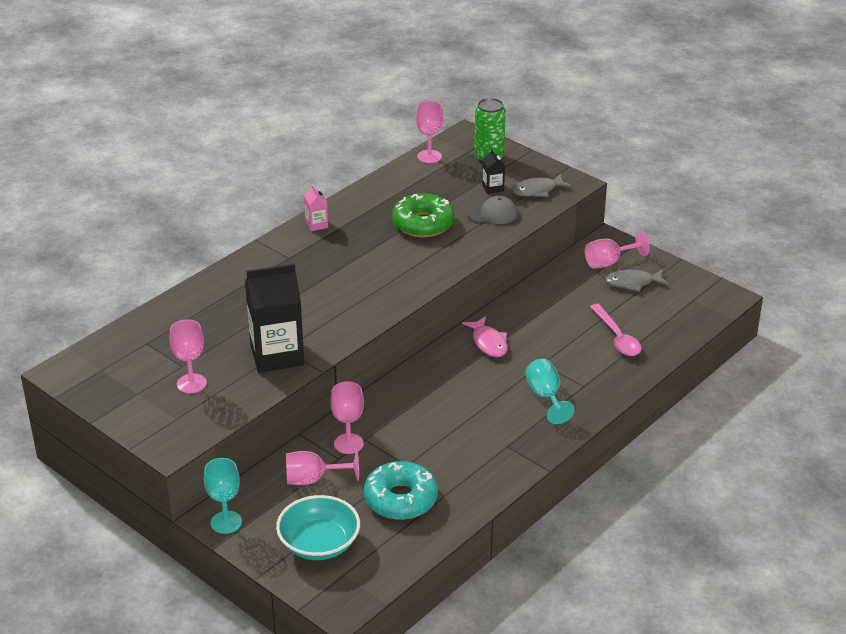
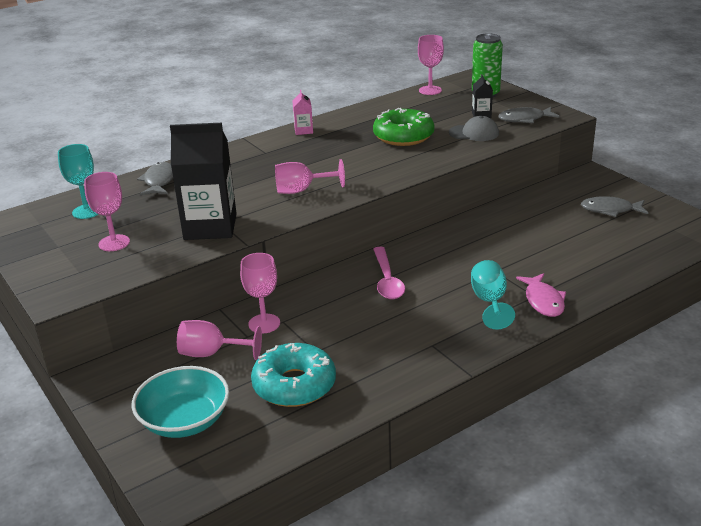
camera: 15 degrees right, 5 degrees down
turquoise goblet [204,458,242,534] -> turquoise goblet moved to [58,144,98,219]
pink fish [462,316,508,357] -> pink fish moved to [516,273,566,317]
pink goblet [585,231,650,269] -> pink goblet moved to [275,159,345,194]
pink spoon [590,304,642,356] -> pink spoon moved to [373,247,405,299]
none -> grey fish [137,162,173,195]

